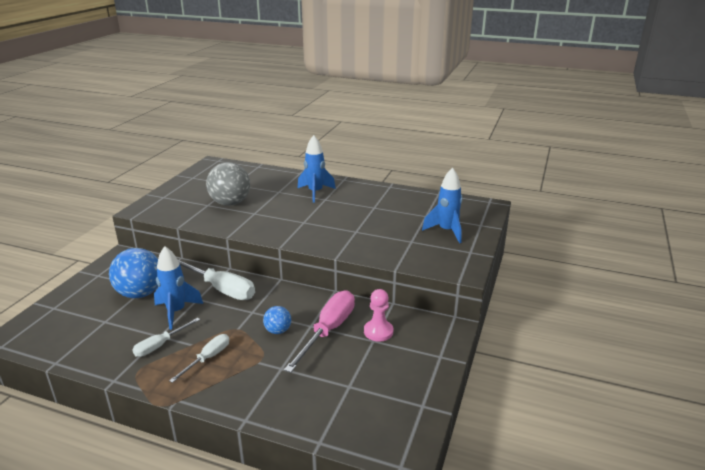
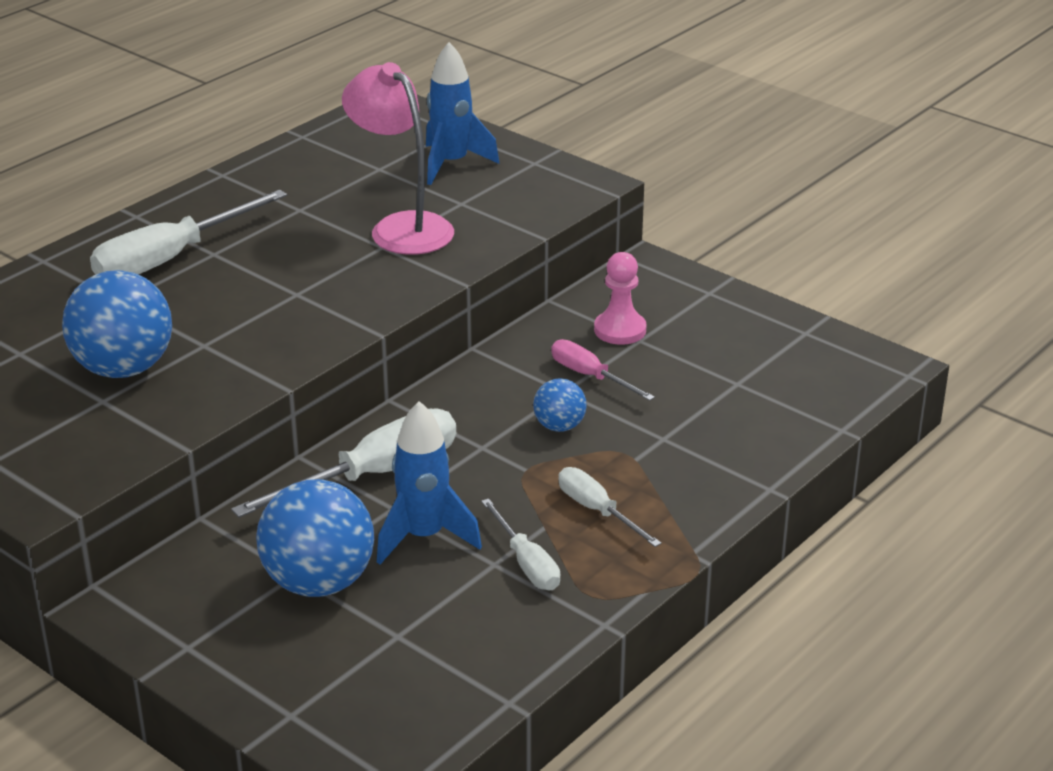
camera: 70 degrees left, 5 degrees up
grey ball [206,162,250,206] -> blue ball [62,270,172,378]
pink screwdriver [284,290,355,373] -> pink screwdriver [551,339,655,401], size x0.57
blue rocket [297,135,336,203] -> white screwdriver [90,190,287,275]
none -> pink lamp [342,62,454,255]

